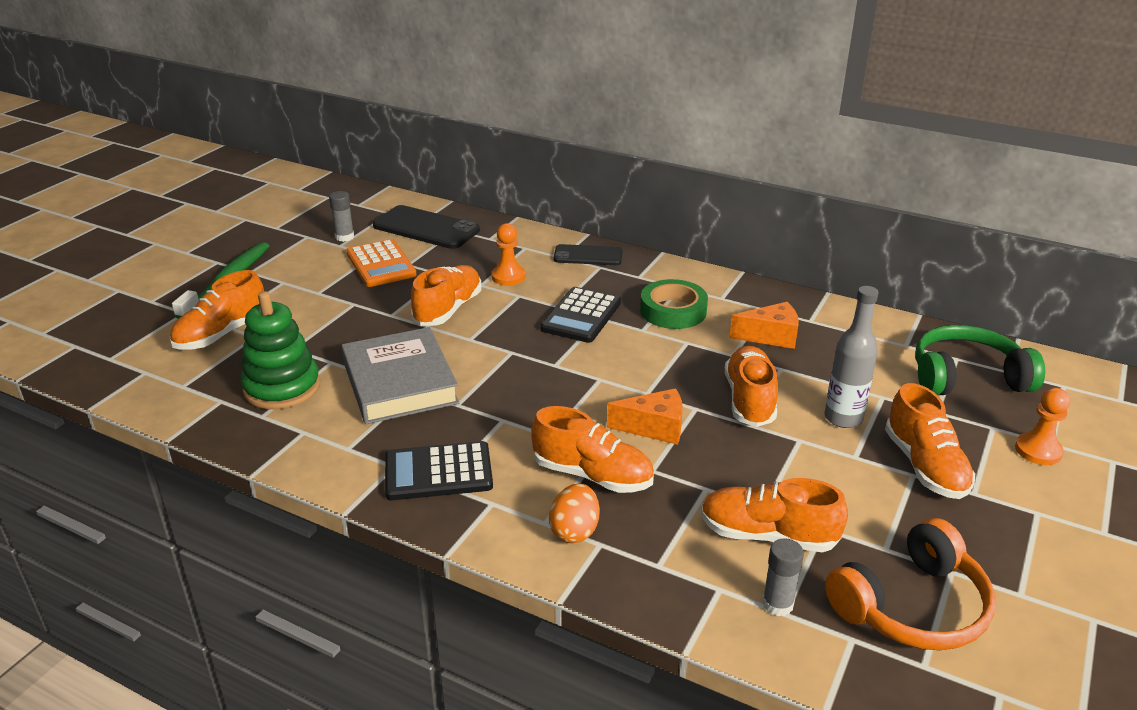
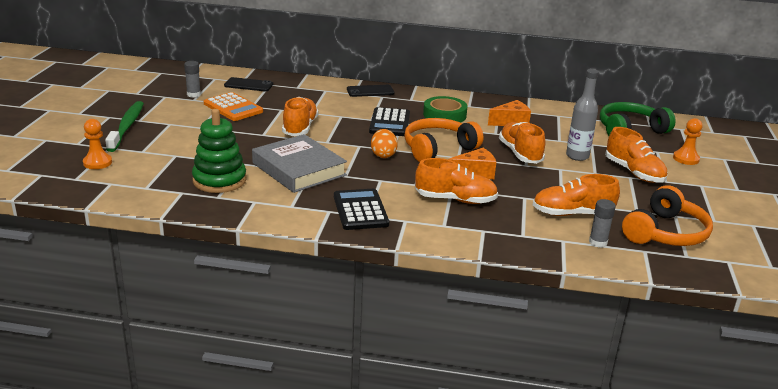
camera: 20 degrees left, 5 degrees down
orange shoe [170,270,264,350] -> none
black phone [373,205,480,249] -> black phone [224,77,273,91], size x0.63
black calculator [385,441,493,500] -> black calculator turned 105 degrees clockwise [334,189,389,230]
orange pawn [491,223,525,286] -> orange pawn moved to [83,119,112,169]
orange egg [549,483,600,543] -> orange egg moved to [371,129,398,158]
none -> orange headphones [404,118,483,162]

